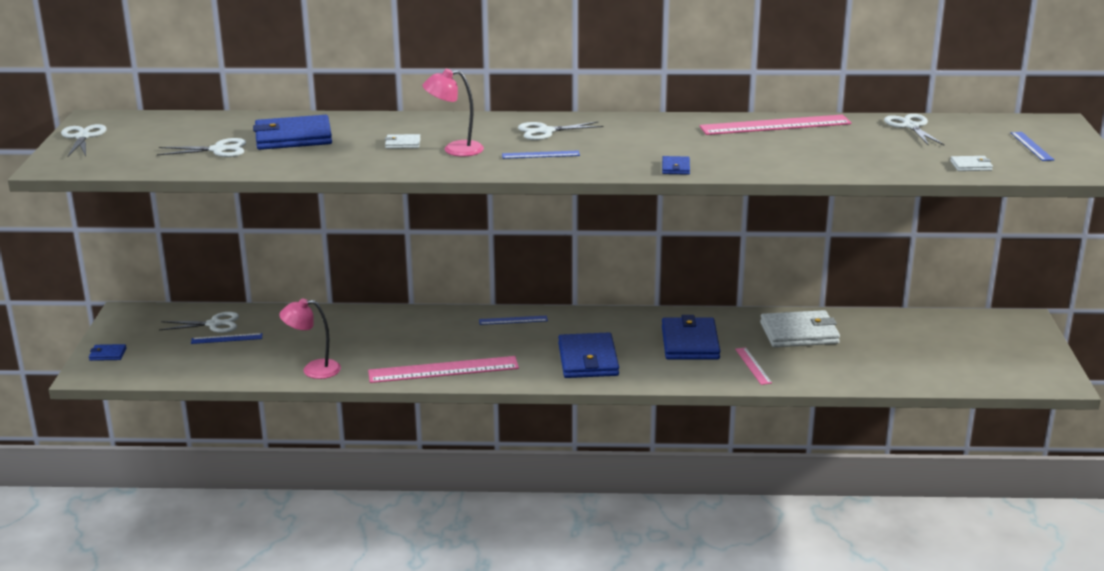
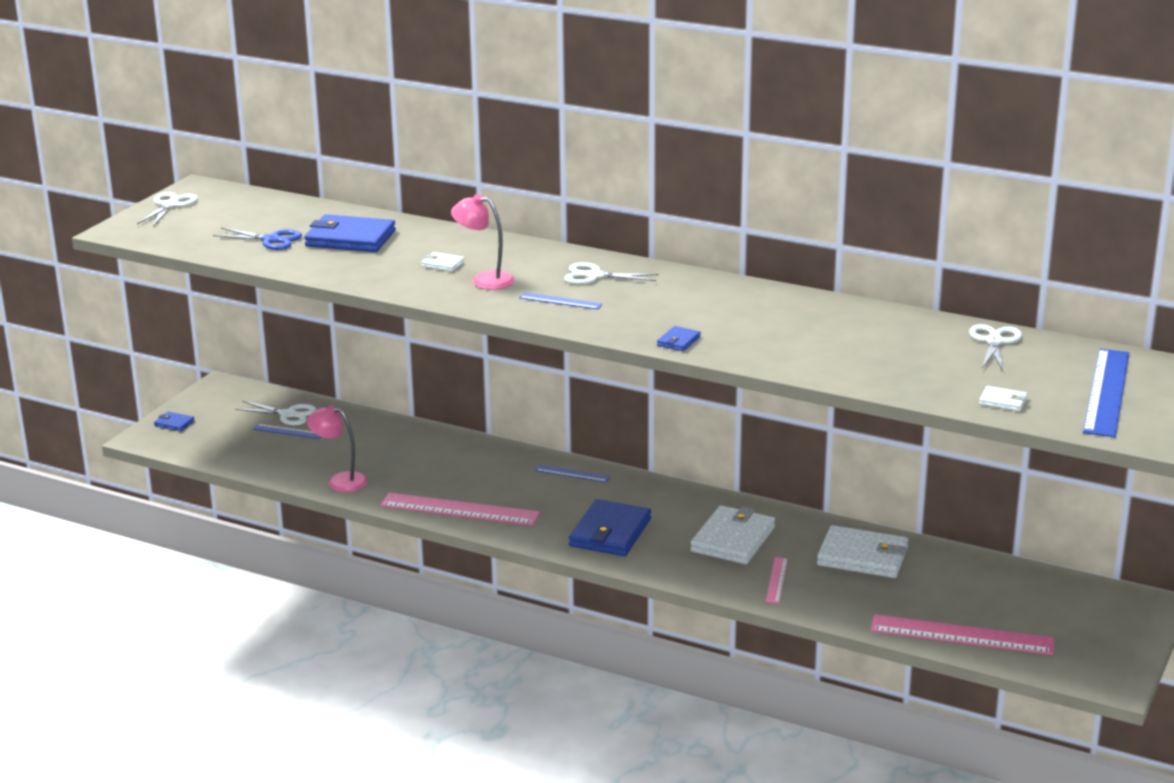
camera: 25 degrees right, 0 degrees up
white scissors [157,138,246,157] -> blue scissors [213,228,302,250]
blue wallet [662,315,720,360] -> white wallet [690,505,775,564]
pink ruler [699,114,852,135] -> pink ruler moved to [870,614,1054,655]
blue ruler [1011,132,1054,161] -> blue ruler [1083,349,1129,437], size x2.05

